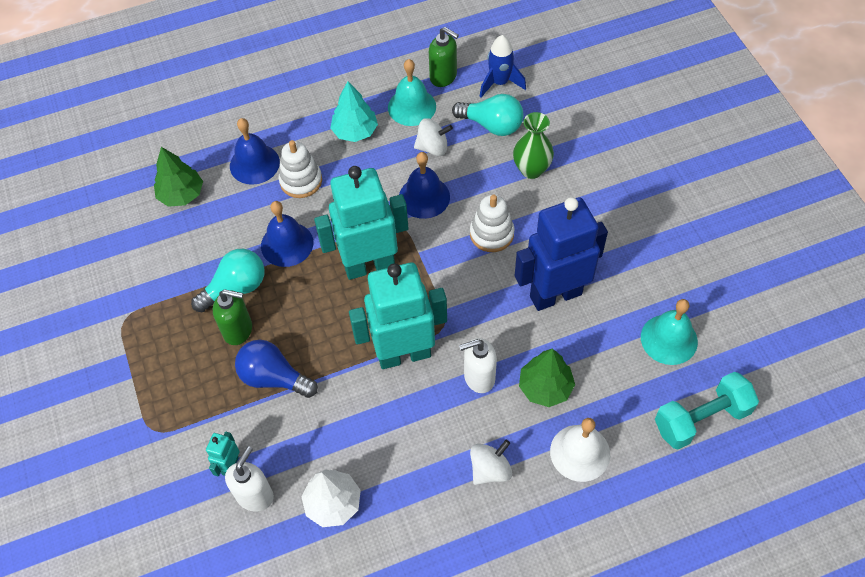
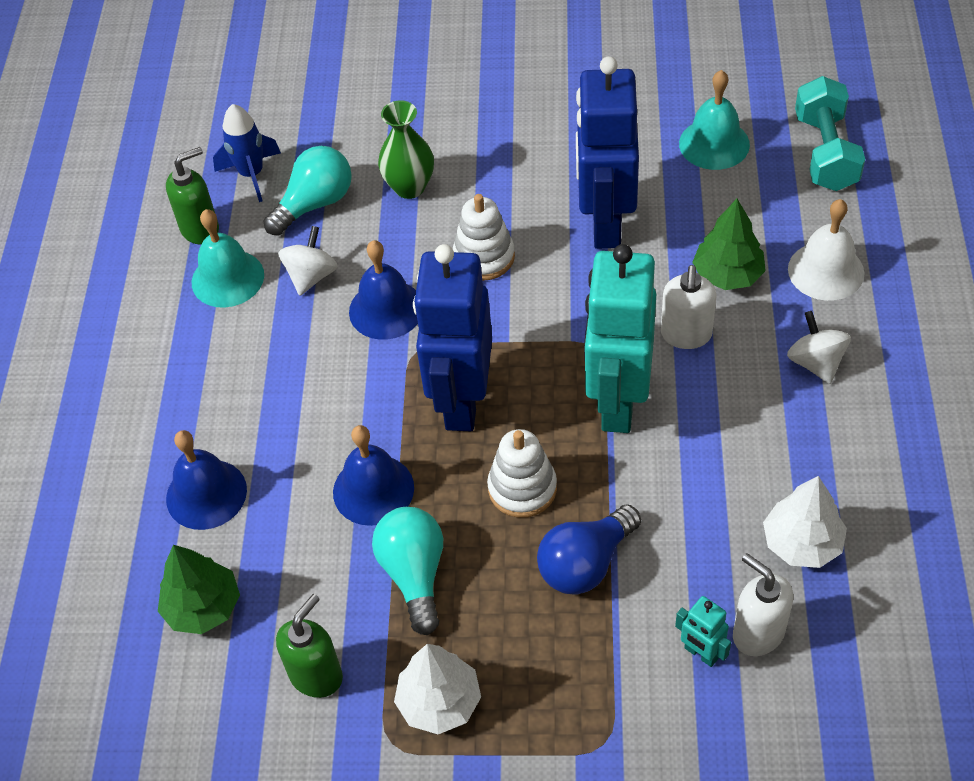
camera: 65 degrees left, 5 degrees down
green soap dispenser [213,289,252,345] -> green soap dispenser moved to [276,594,343,698]
white stacking toy [279,140,322,198] -> white stacking toy moved to [487,429,557,518]
turquoise robot [314,166,408,280] -> blue robot [413,244,492,431]
turquoise tree [330,81,378,142] -> none
none -> white tree [394,644,481,734]

